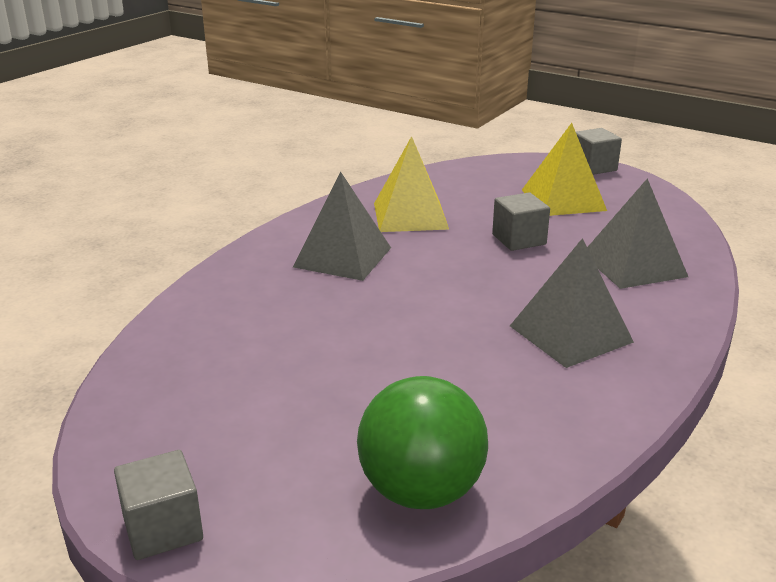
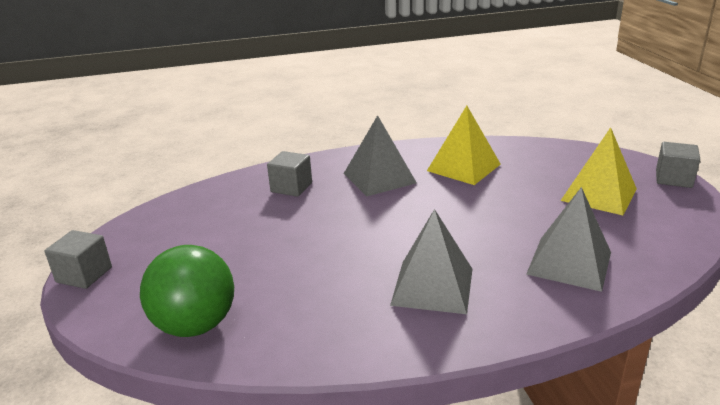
camera: 45 degrees right, 0 degrees up
grey cube [492,192,550,251] -> grey cube moved to [267,151,312,197]

